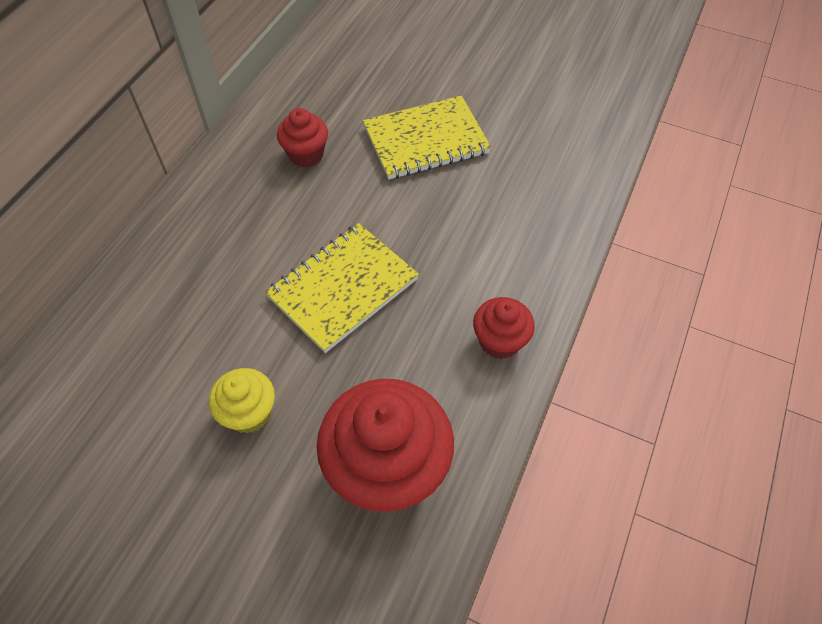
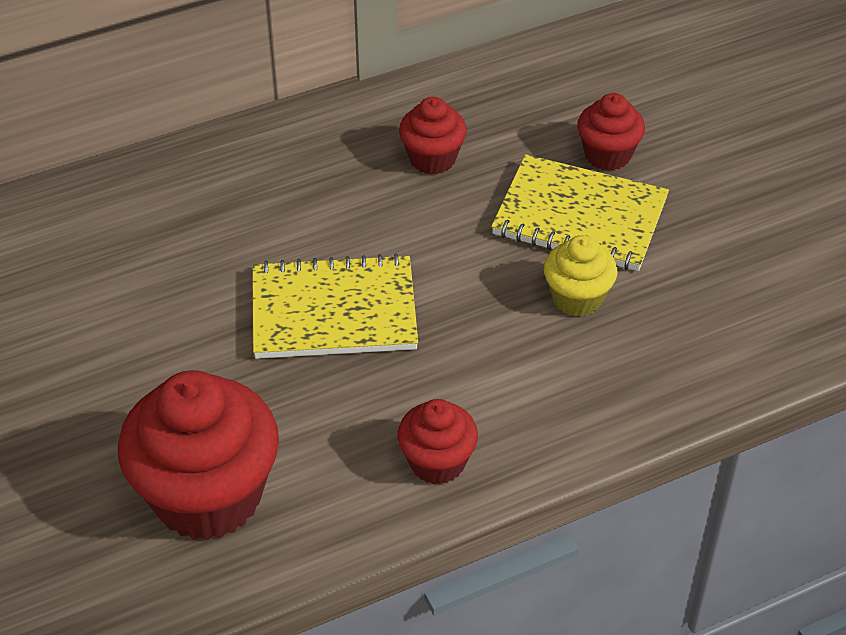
camera: 40 degrees right, 10 degrees down
yellow cupcake [209,368,275,433] -> yellow cupcake moved to [544,235,618,317]
none -> red cupcake [577,93,645,171]

